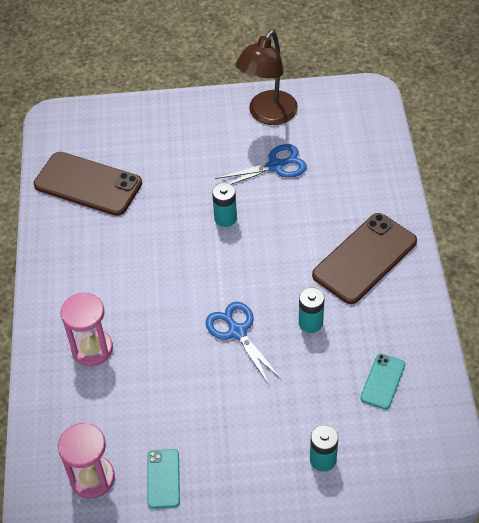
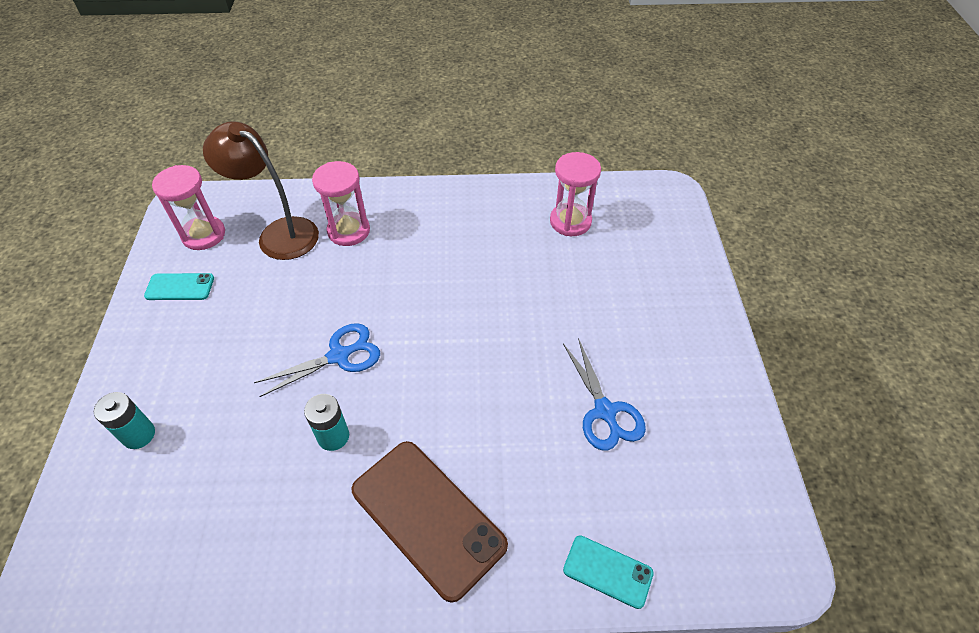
camera: 90 degrees right, 0 degrees up
brown phone [34,152,142,216] -> pink hourglass [550,152,601,236]
turquoise battery [212,183,237,227] -> none
brown lamp [236,30,298,125] -> brown lamp moved to [203,121,319,260]
turquoise phone [360,354,405,410] -> turquoise phone moved to [563,535,654,609]

